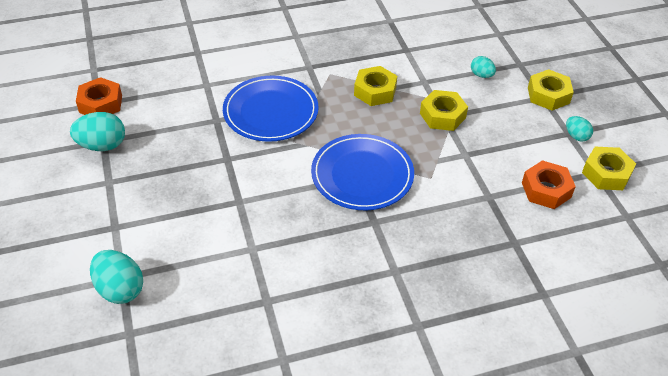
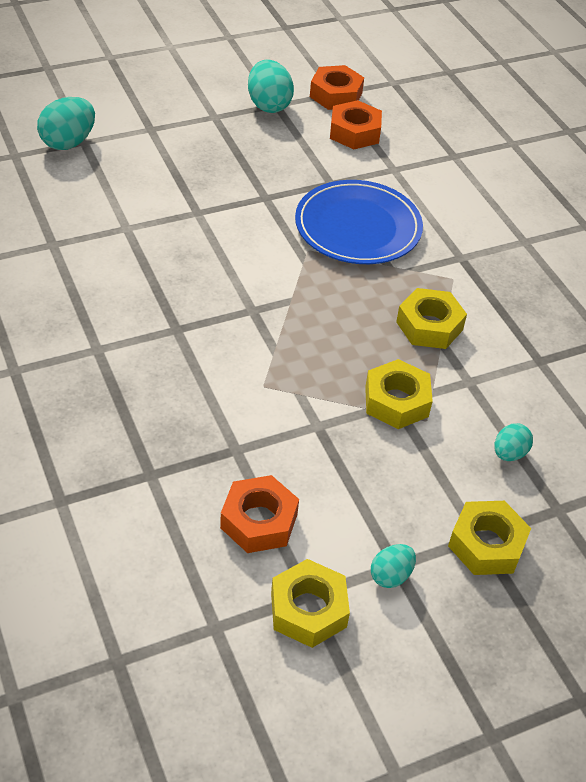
camera: 80 degrees right, 0 degrees up
blue plate [311,134,414,210] -> none
none -> orange nut [330,100,382,149]

